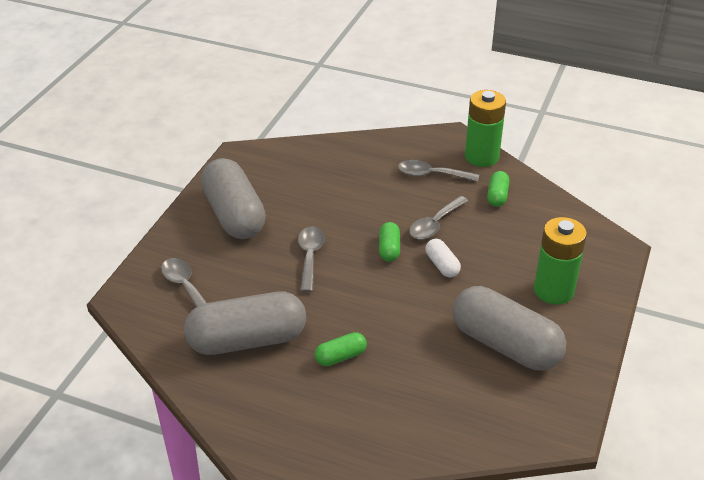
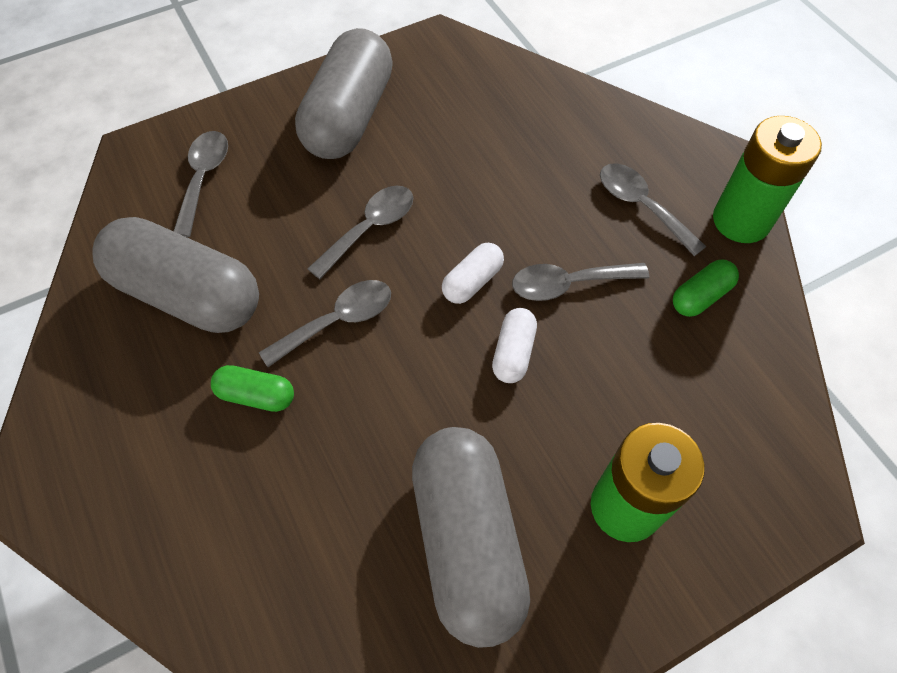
camera: 40 degrees right, 20 degrees up
green capsule [379,222,400,262] -> white capsule [442,243,504,304]
none -> grey spoon [259,280,391,367]

